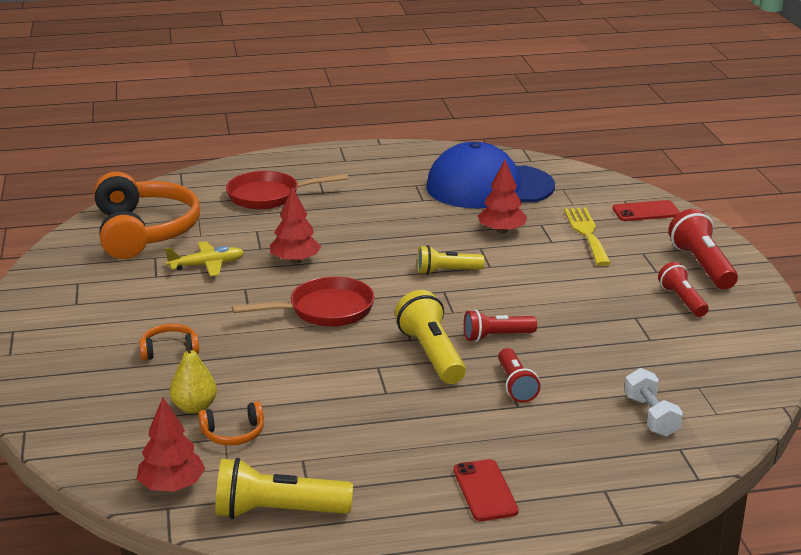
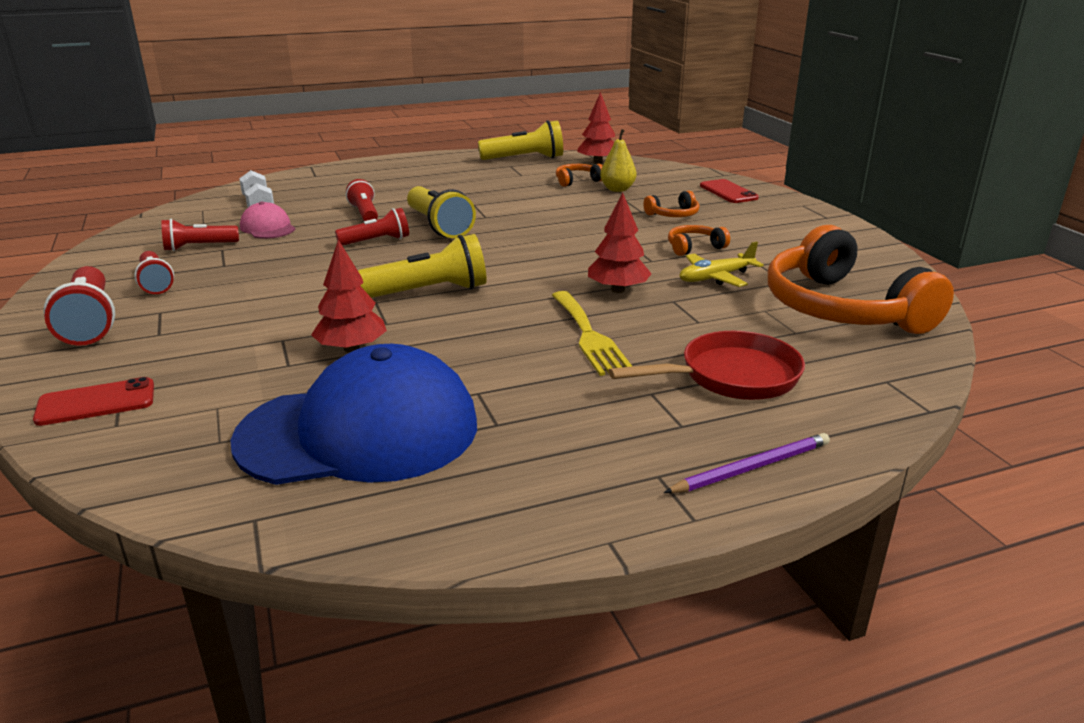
camera: 170 degrees right, 0 degrees up
red pan [232,276,375,327] -> none
yellow flashlight [417,245,484,275] -> yellow flashlight [358,234,486,298], size x1.54
red phone [453,459,519,521] -> red phone moved to [700,179,759,203]
yellow fork [564,208,611,266] -> yellow fork moved to [552,291,632,376]
none -> red flashlight [161,219,239,251]
none -> pink cap [240,202,295,239]
none -> purple pencil [664,433,830,493]
none -> orange headphones [668,225,730,256]

